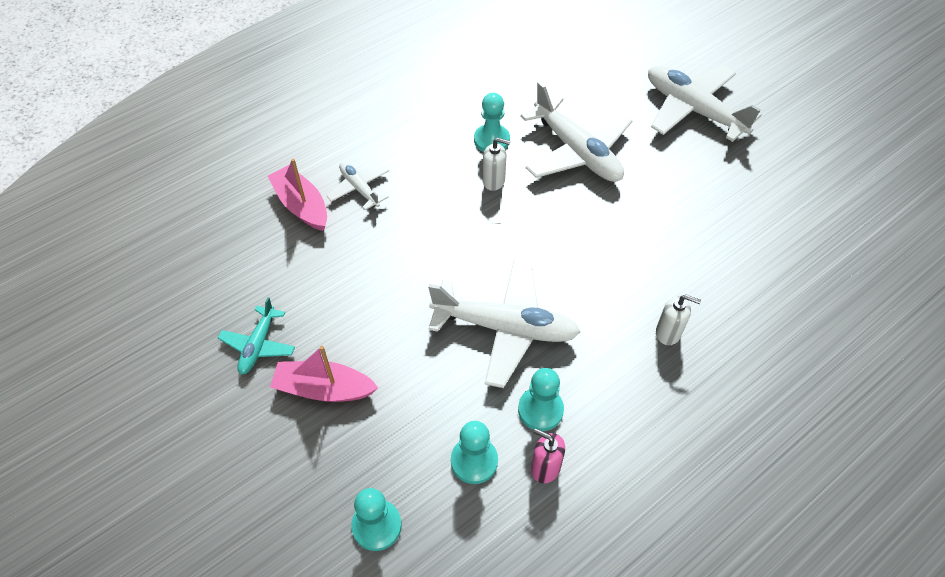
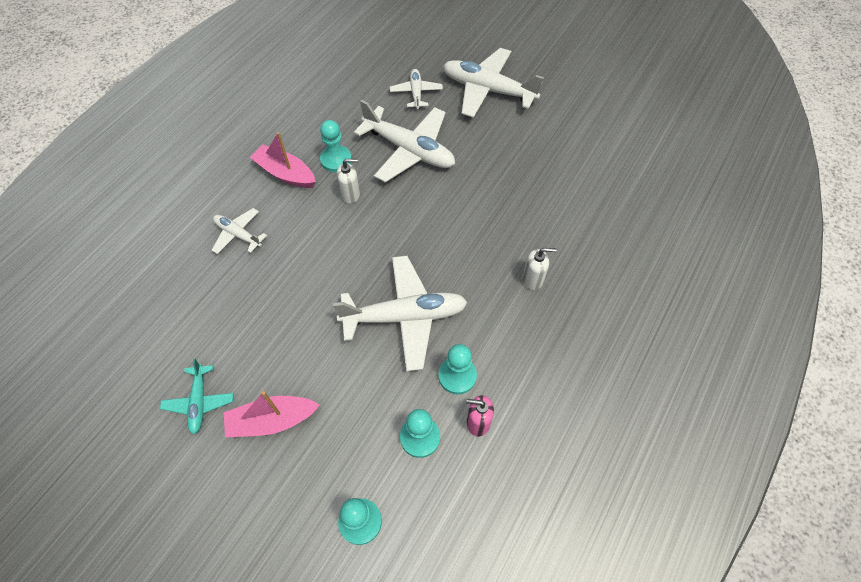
camera: 20 degrees left, 5 degrees up
pink boat [268,158,327,231] -> pink boat moved to [250,132,316,188]
none -> white plane [390,69,443,109]

